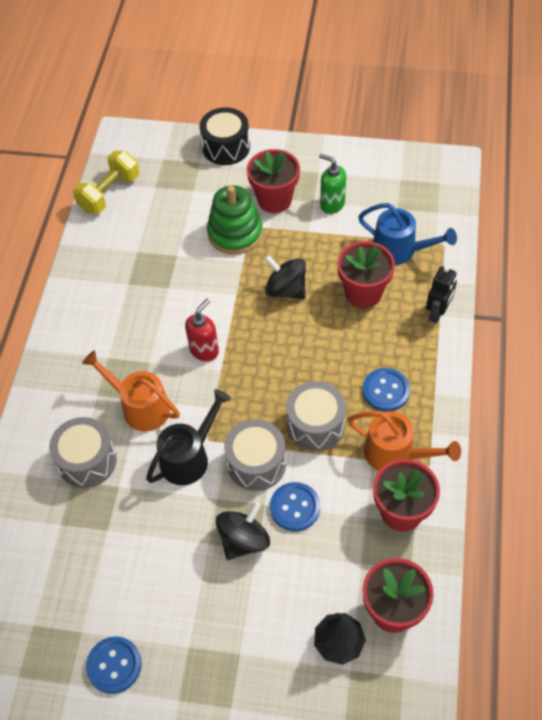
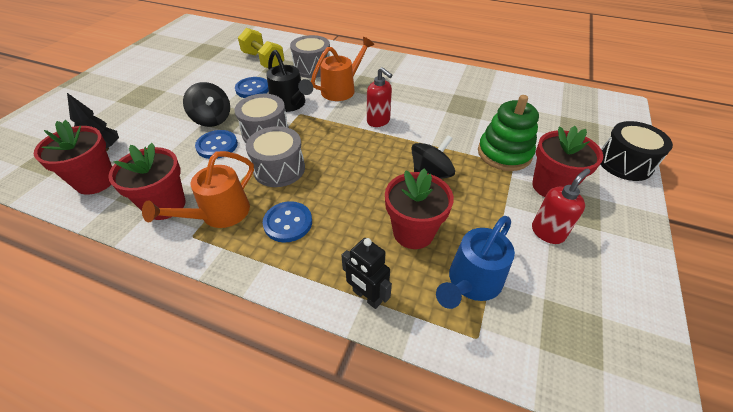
camera: 100 degrees right, 10 degrees down
yellow dumbbell [73,151,139,214] -> yellow dumbbell moved to [238,28,285,68]
blue button [86,636,142,694] -> blue button moved to [235,77,269,98]
green soap dispenser [319,154,346,214] -> red soap dispenser [532,169,590,244]

